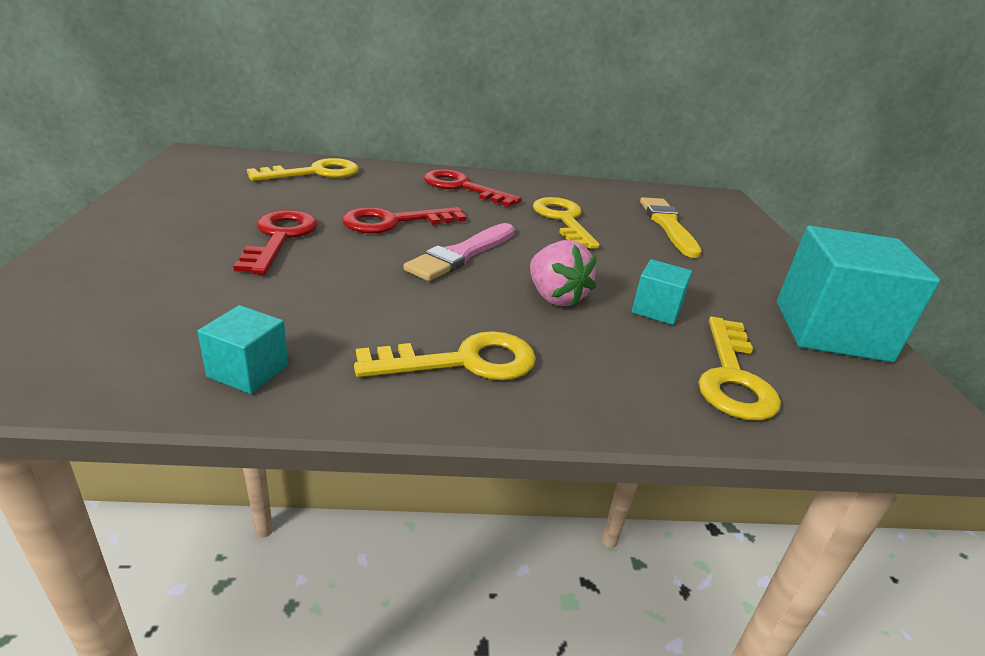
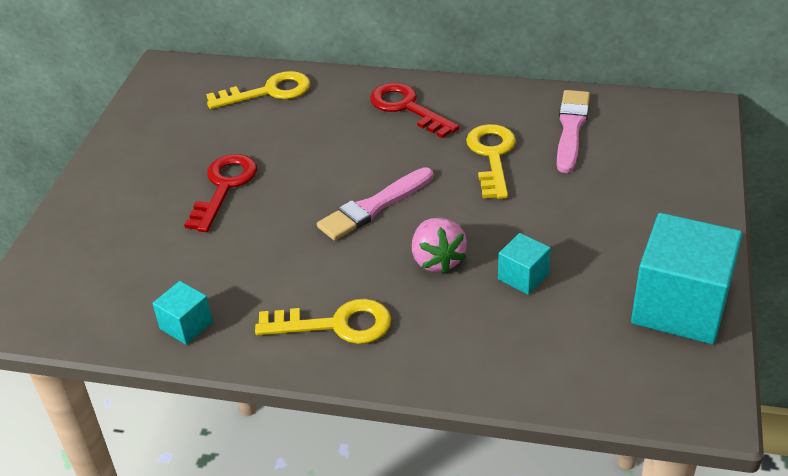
camera: 20 degrees right, 10 degrees up
red key [342,207,466,234] -> none
yellow brush [640,197,702,258] -> none
yellow key [698,317,781,421] -> none
none -> pink brush [557,90,590,173]

